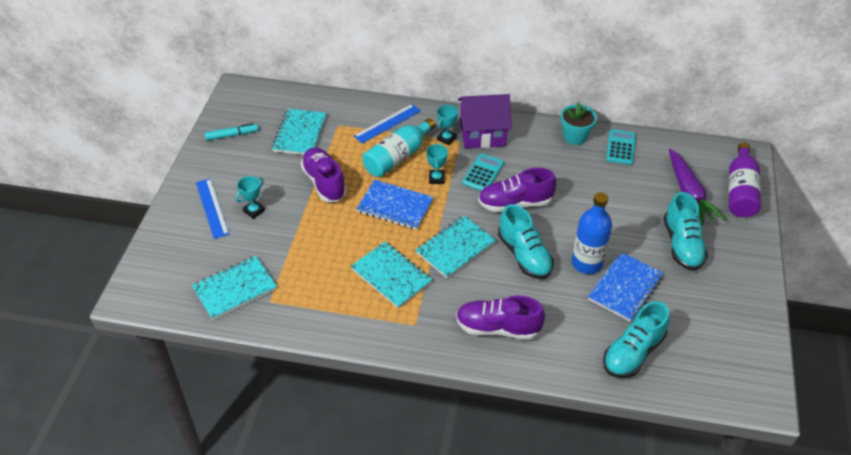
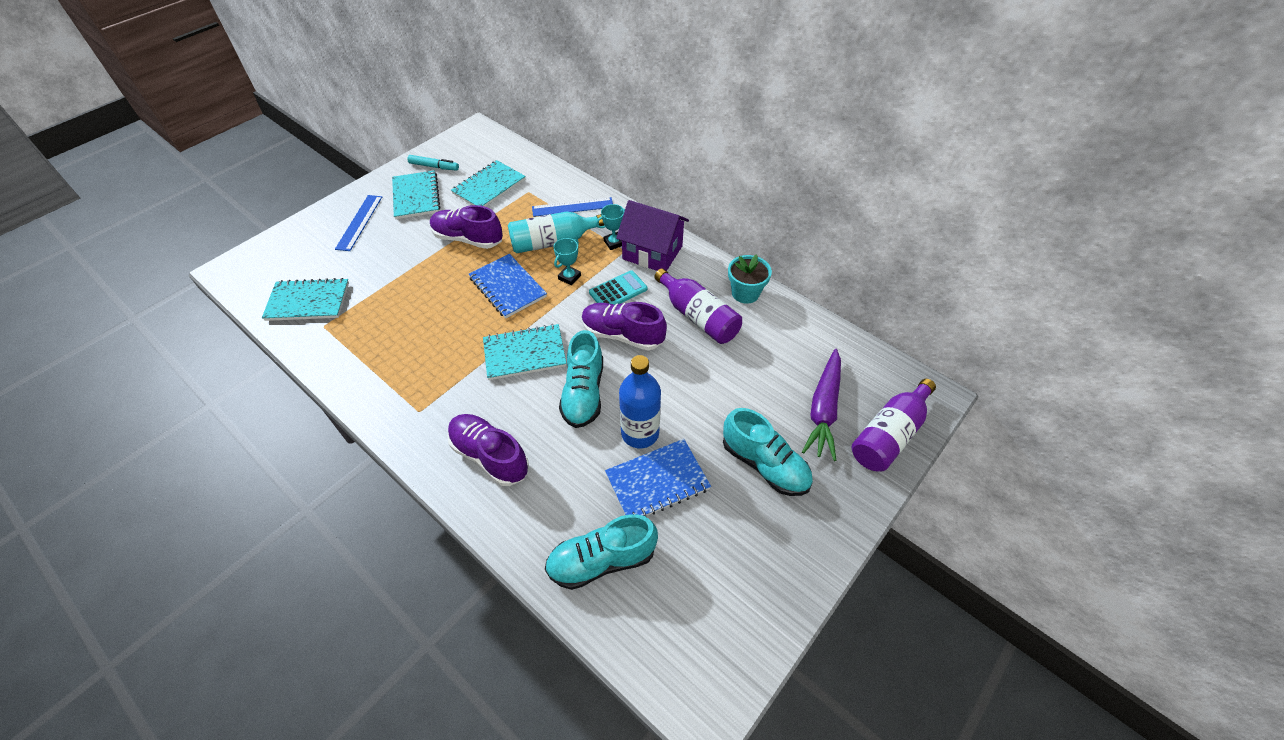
camera: 30 degrees right, 5 degrees up
turquoise trophy [236,176,265,219] -> none
purple shoe [301,147,347,202] -> purple shoe turned 75 degrees counterclockwise [430,205,503,249]
turquoise notebook [351,242,433,308] -> turquoise notebook moved to [392,170,440,219]
turquoise calculator [606,129,636,165] -> none
turquoise shoe [664,192,708,271] -> turquoise shoe turned 75 degrees counterclockwise [723,408,813,496]
none -> purple bottle [654,268,742,344]

